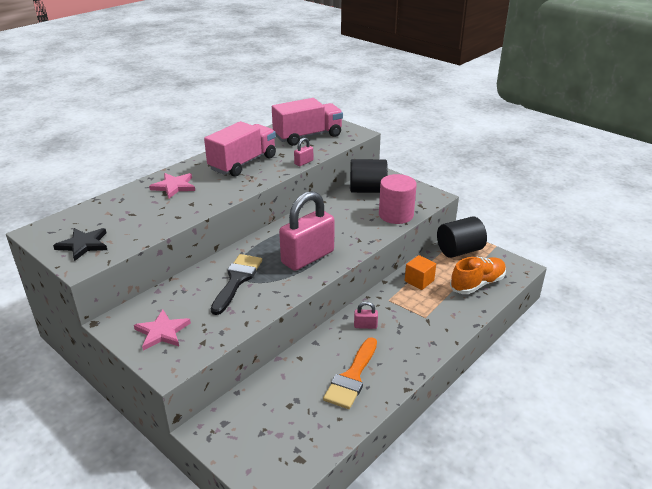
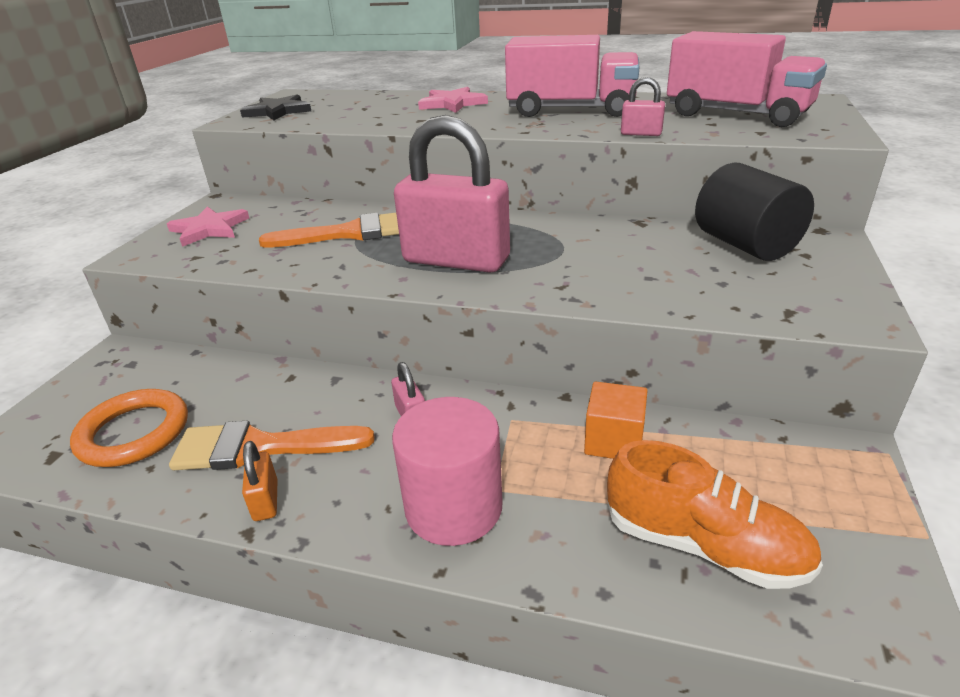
camera: 65 degrees right, 0 degrees up
black brush [211,254,262,315] -> orange brush [259,213,399,248]
pink cylinder [379,174,417,224] -> pink cylinder moved to [392,397,503,546]
black cylinder [437,216,487,258] -> none
none -> orange ring [70,389,188,467]
none -> orange padlock [242,441,278,521]

